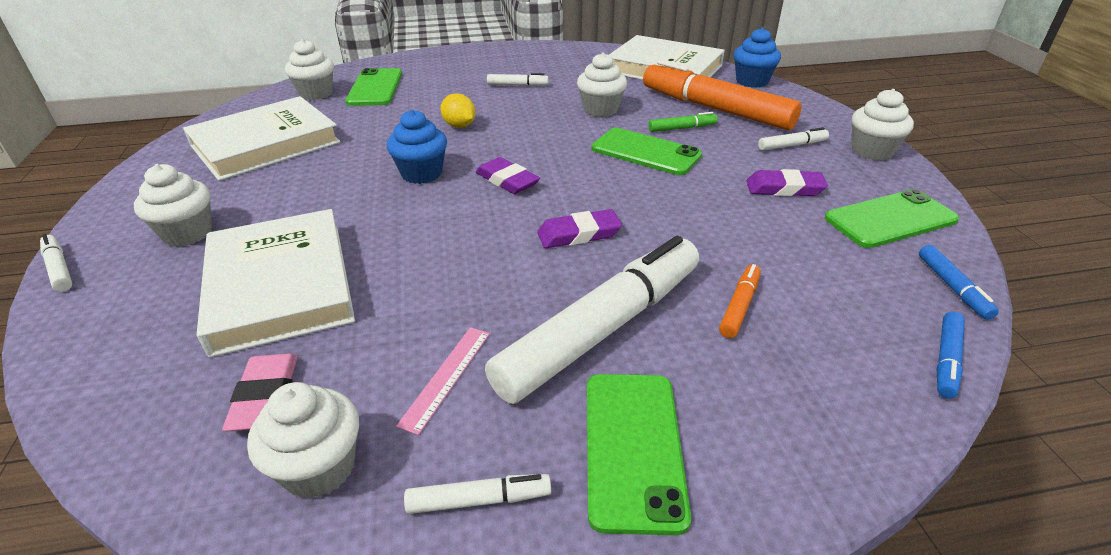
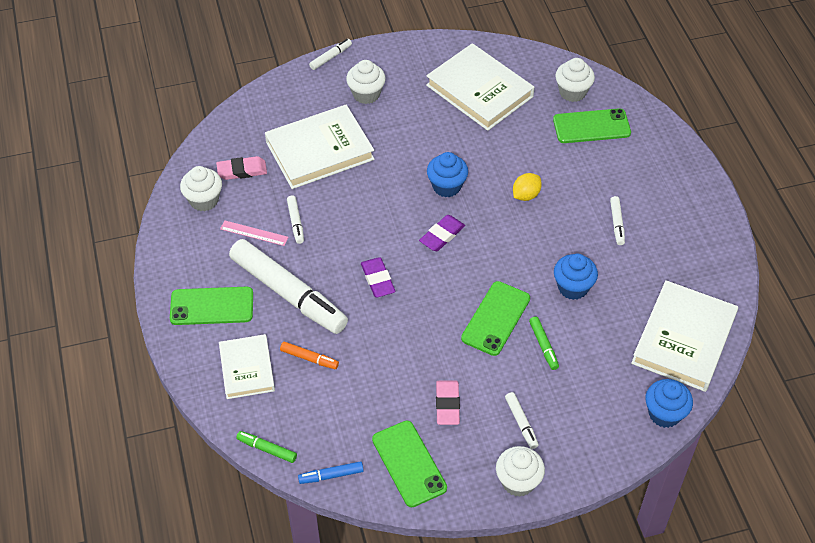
camera: 85 degrees right, 15 degrees up
white marker [404,474,551,514] -> white marker moved to [287,195,304,244]
white cupcake [577,52,627,117] -> blue cupcake [554,254,598,300]
orange marker [643,60,801,130] -> none
purple eraser [746,169,828,196] -> pink eraser [436,381,460,425]
blue marker [937,312,965,399] -> green marker [236,431,297,463]
none -> white book [219,334,275,399]

